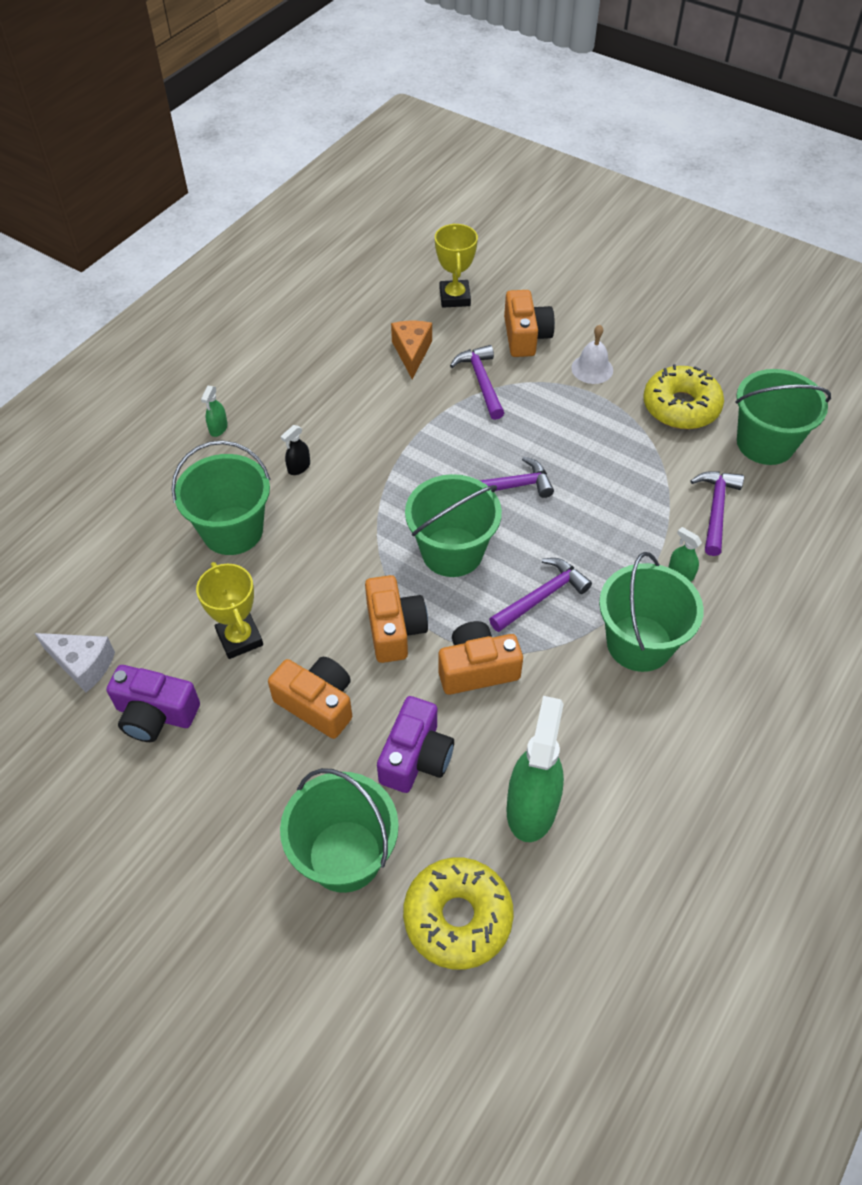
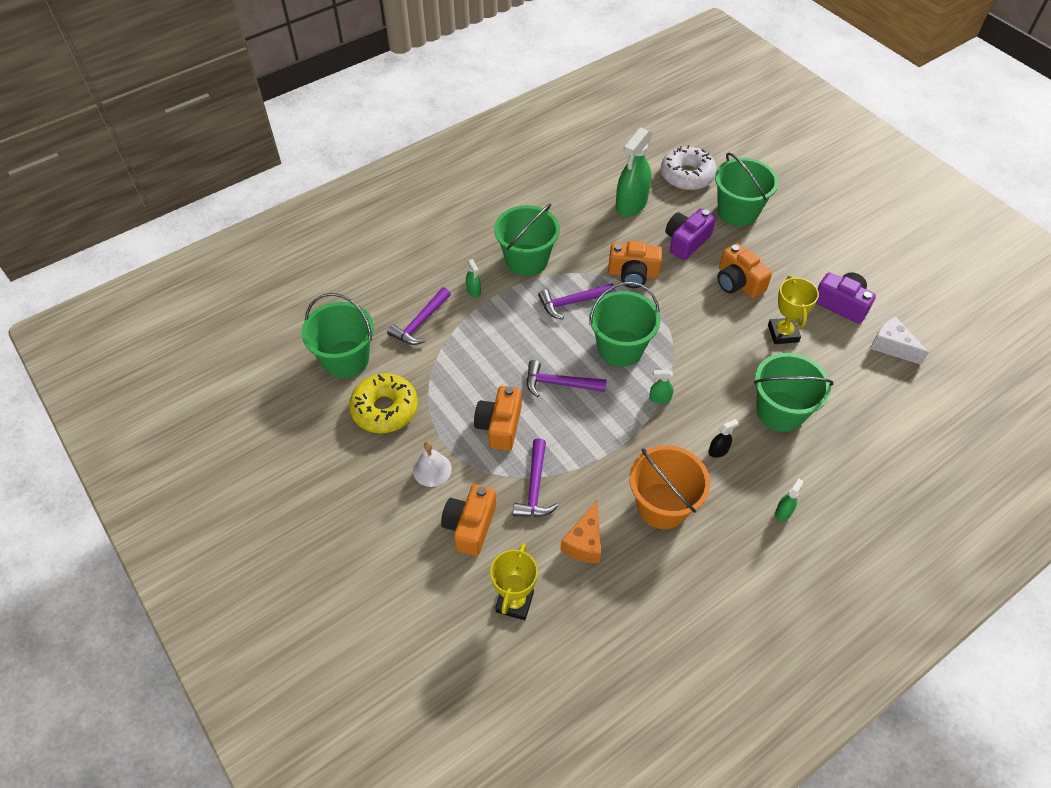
camera: 160 degrees left, 0 degrees up
orange camera [365,575,428,663] -> orange camera moved to [474,386,522,451]
yellow donut [403,858,514,970] -> white donut [661,145,717,190]
none -> orange bucket [629,445,710,529]
none -> green spray bottle [649,370,674,404]

